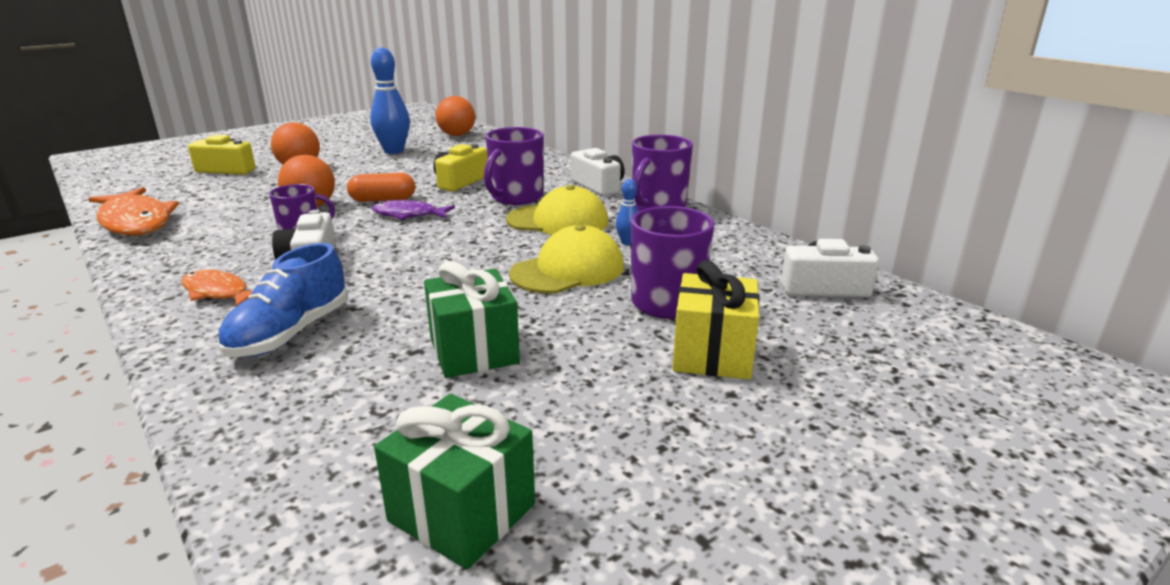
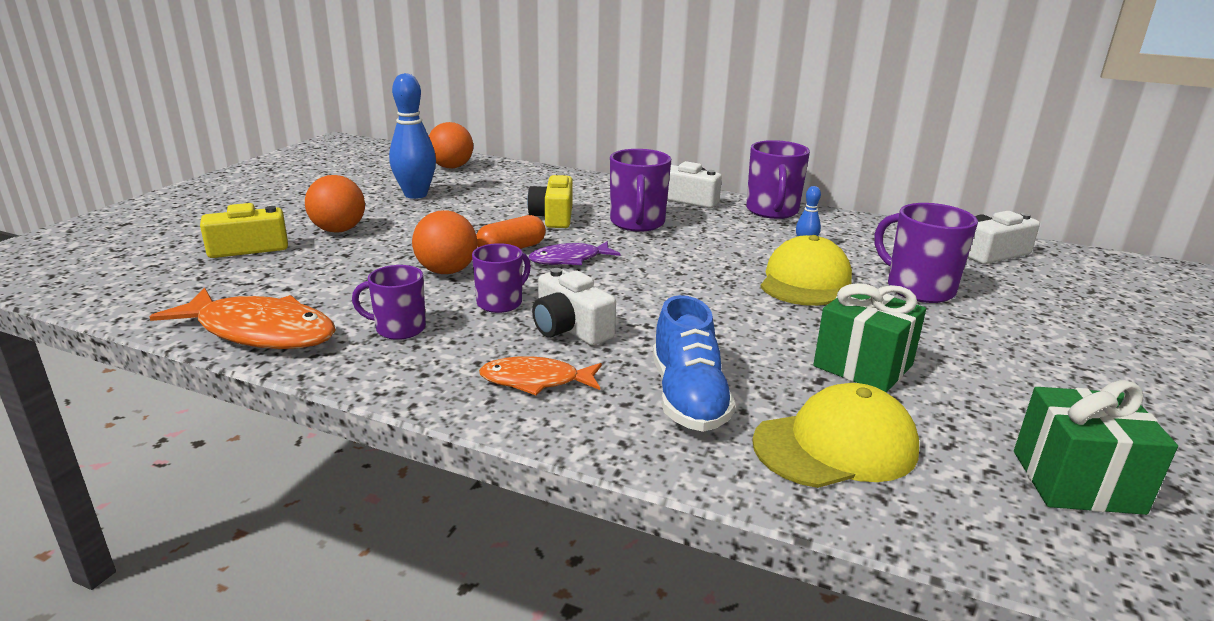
camera: 30 degrees left, 0 degrees up
yellow cap [506,185,608,235] -> yellow cap moved to [752,383,919,488]
yellow gift [673,260,760,379] -> none
none -> purple mug [352,265,426,340]

